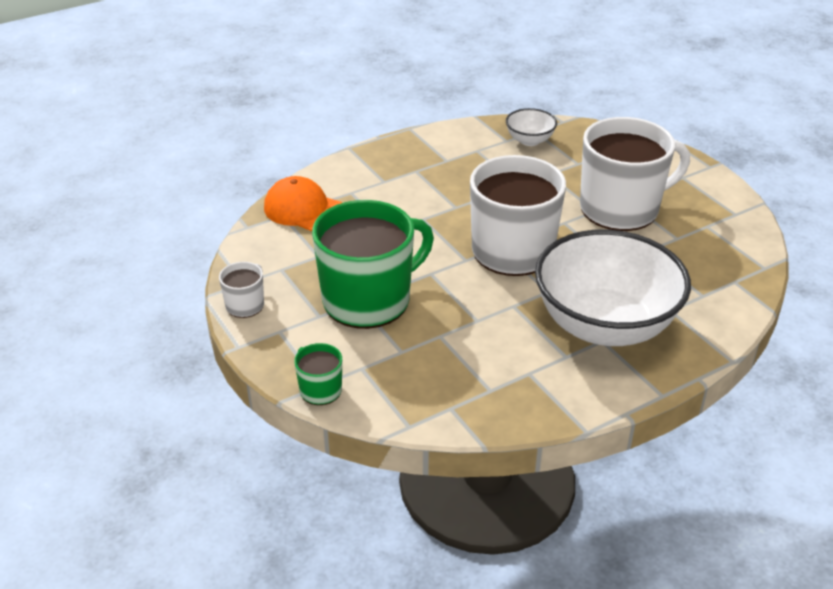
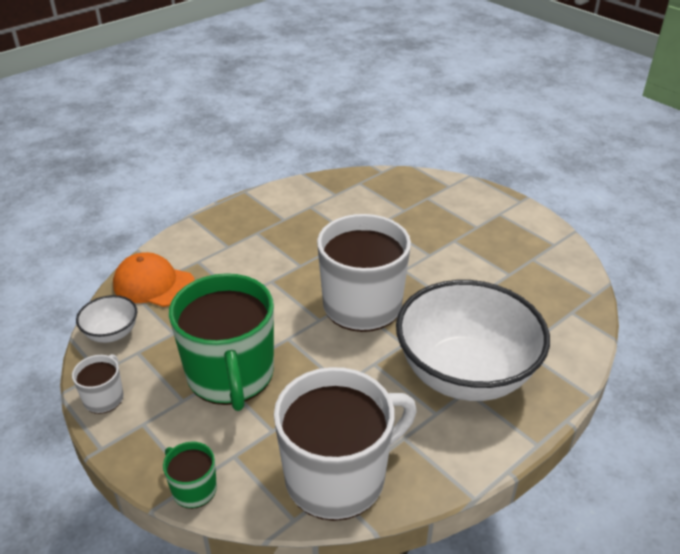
camera: 10 degrees left, 0 degrees up
green mug [312,200,434,329] -> green mug turned 120 degrees clockwise [169,273,274,411]
white bowl [506,108,557,146] -> white bowl moved to [76,295,137,343]
white mug [580,117,690,231] -> white mug moved to [274,367,417,521]

